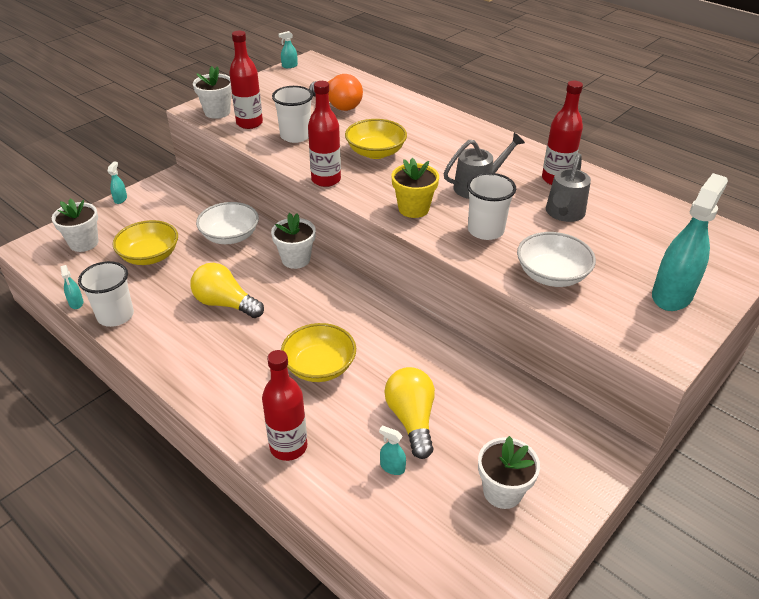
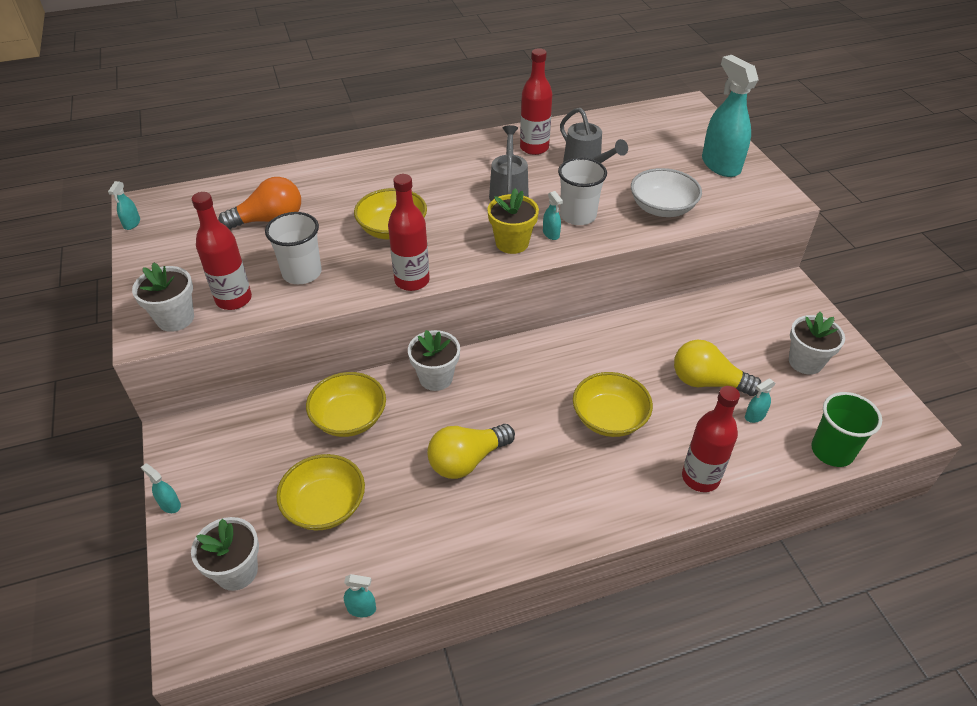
camera: 60 degrees left, 5 degrees up
white cup [78,261,134,327] -> none
white bowl [196,202,259,244] -> yellow bowl [306,372,386,437]
none -> turquoise spray bottle [543,191,563,240]
none -> green cup [811,392,882,467]

